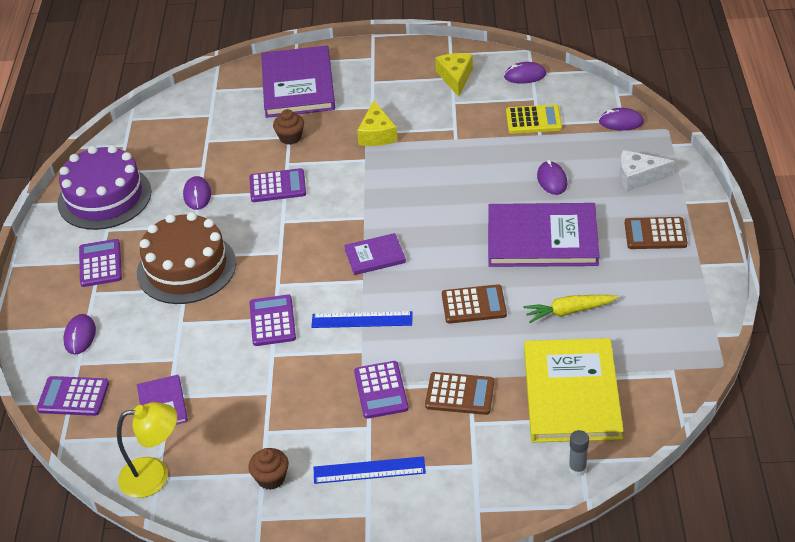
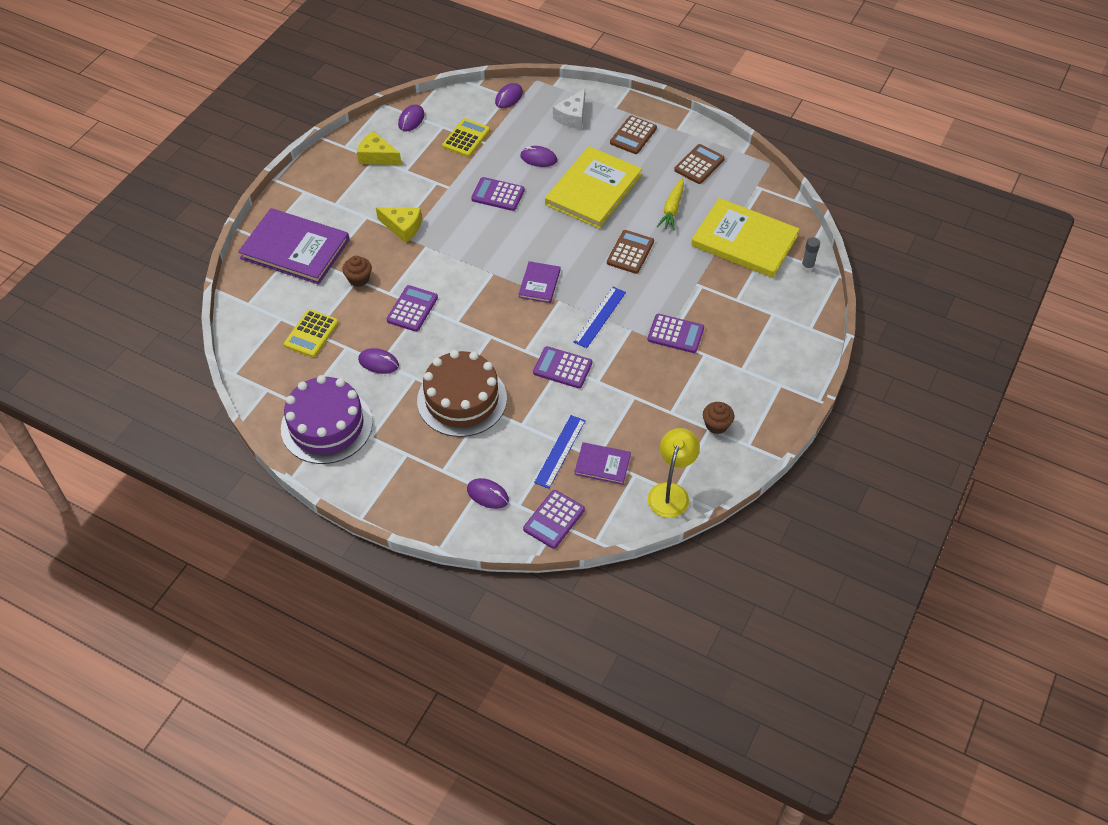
camera: 65 degrees left, 10 degrees up
purple calculator [79,239,122,287] -> purple calculator moved to [471,177,525,211]
blue ruler [314,456,426,484] -> blue ruler moved to [534,415,586,489]
brown calculator [425,372,494,415] -> brown calculator moved to [674,144,725,184]
purple book [488,203,599,267] -> yellow book [545,146,642,229]
none -> yellow calculator [284,309,338,357]

